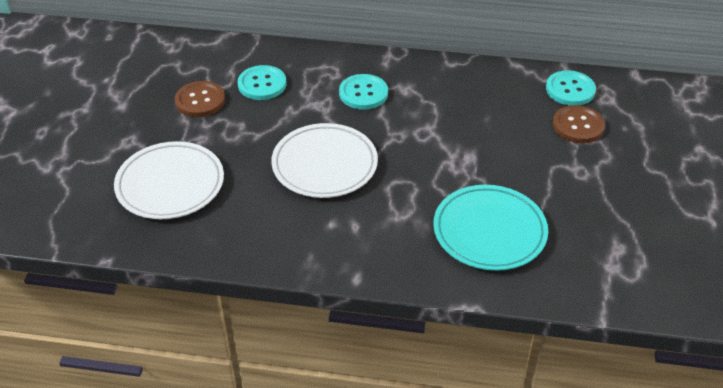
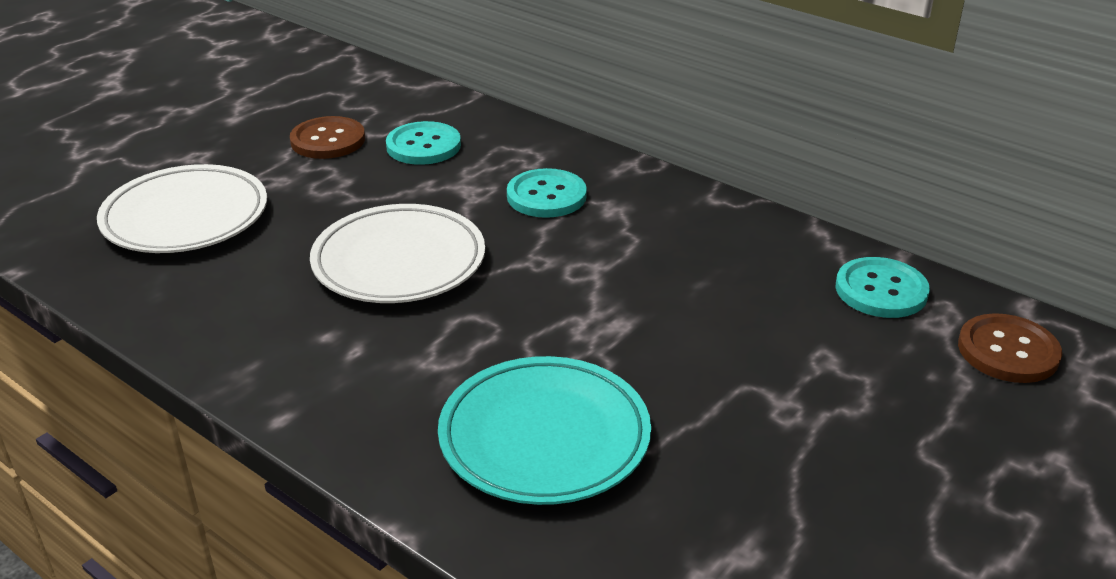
camera: 30 degrees right, 10 degrees down
brown button [553,105,605,143] -> brown button moved to [958,313,1062,383]

